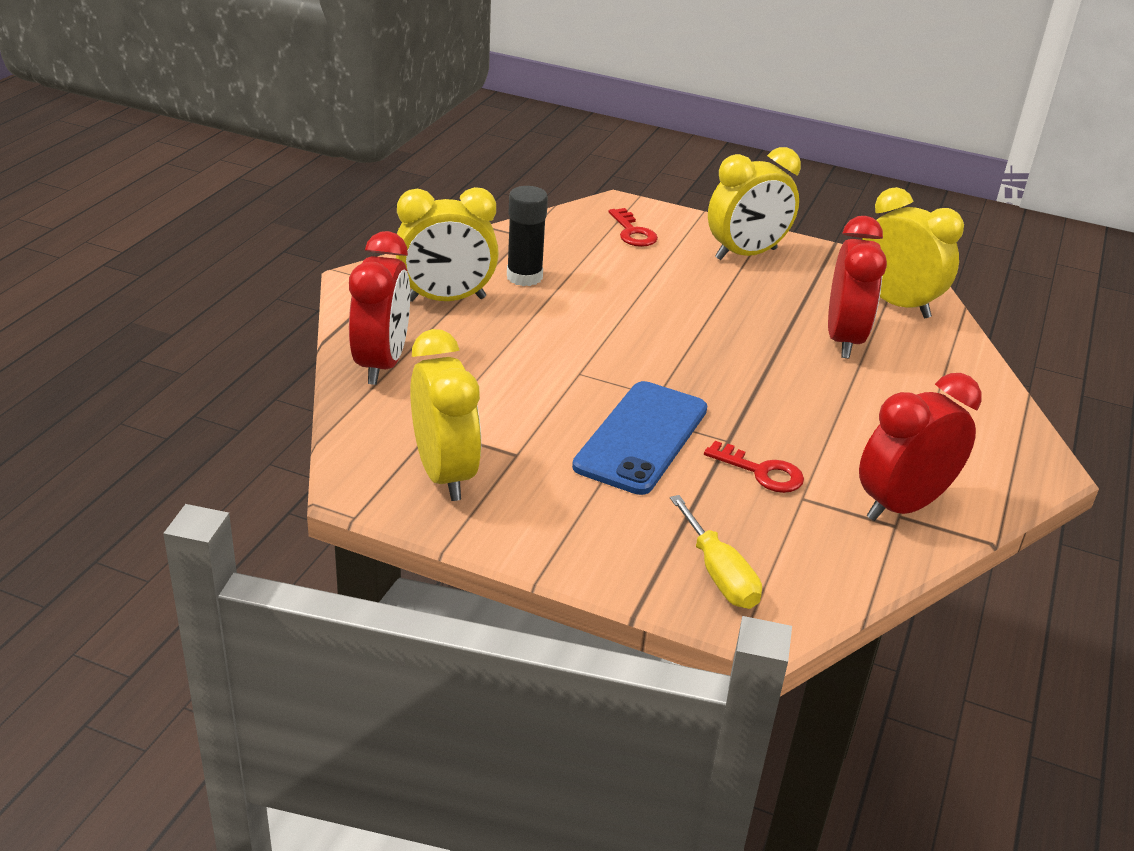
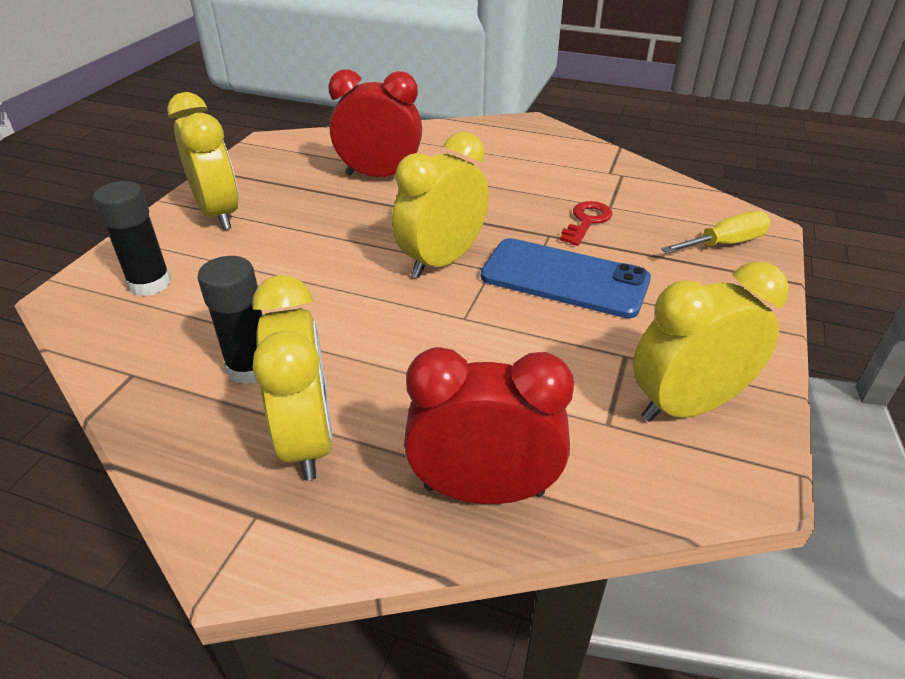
camera: 90 degrees left, 5 degrees up
red key [608,208,658,247] -> black glue stick [93,181,171,296]
red clock [859,373,981,521] -> none
yellow clock [862,187,964,318] -> yellow clock moved to [392,132,489,278]

